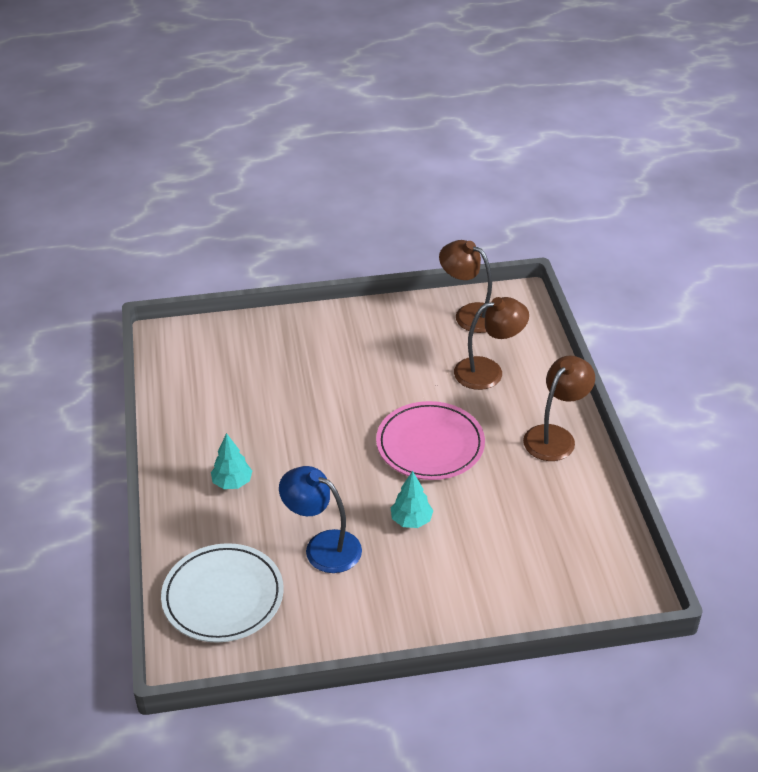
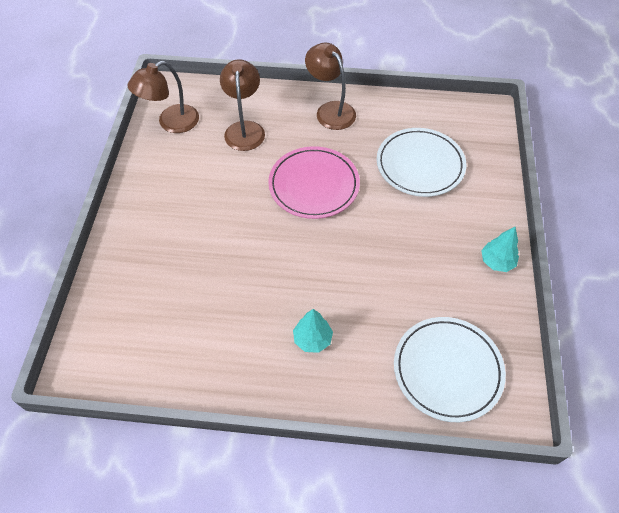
camera: 75 degrees left, 15 degrees up
blue lamp [279,466,362,573] -> none
turquoise tree [391,471,433,528] -> turquoise tree moved to [481,227,519,272]
none -> white plate [377,128,466,197]

